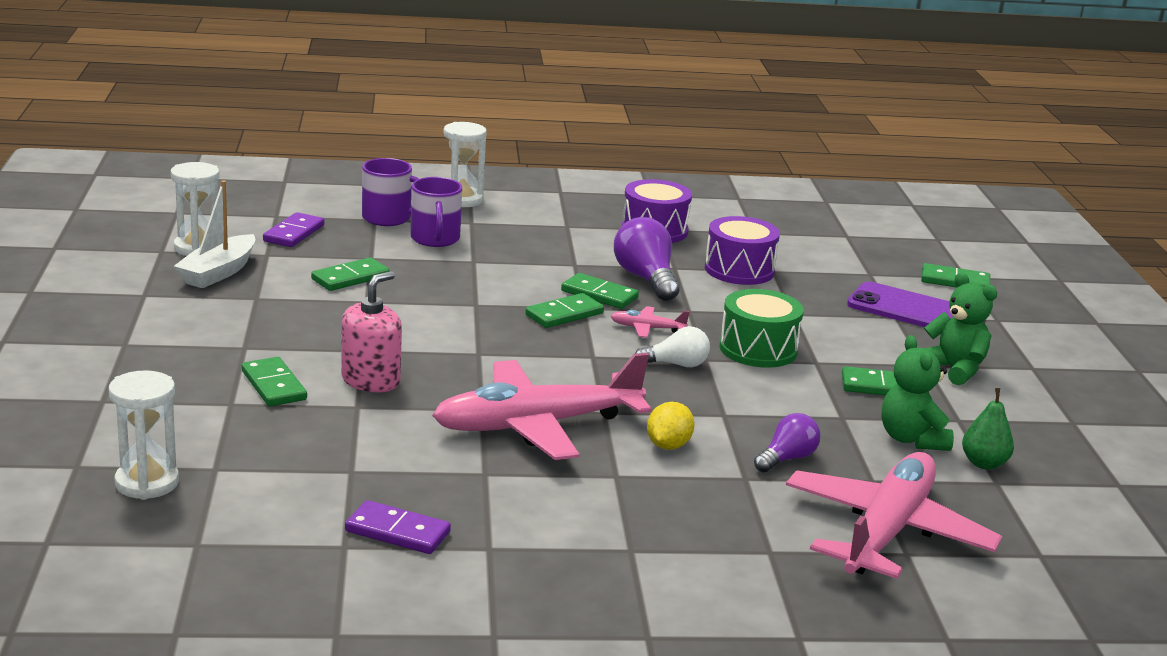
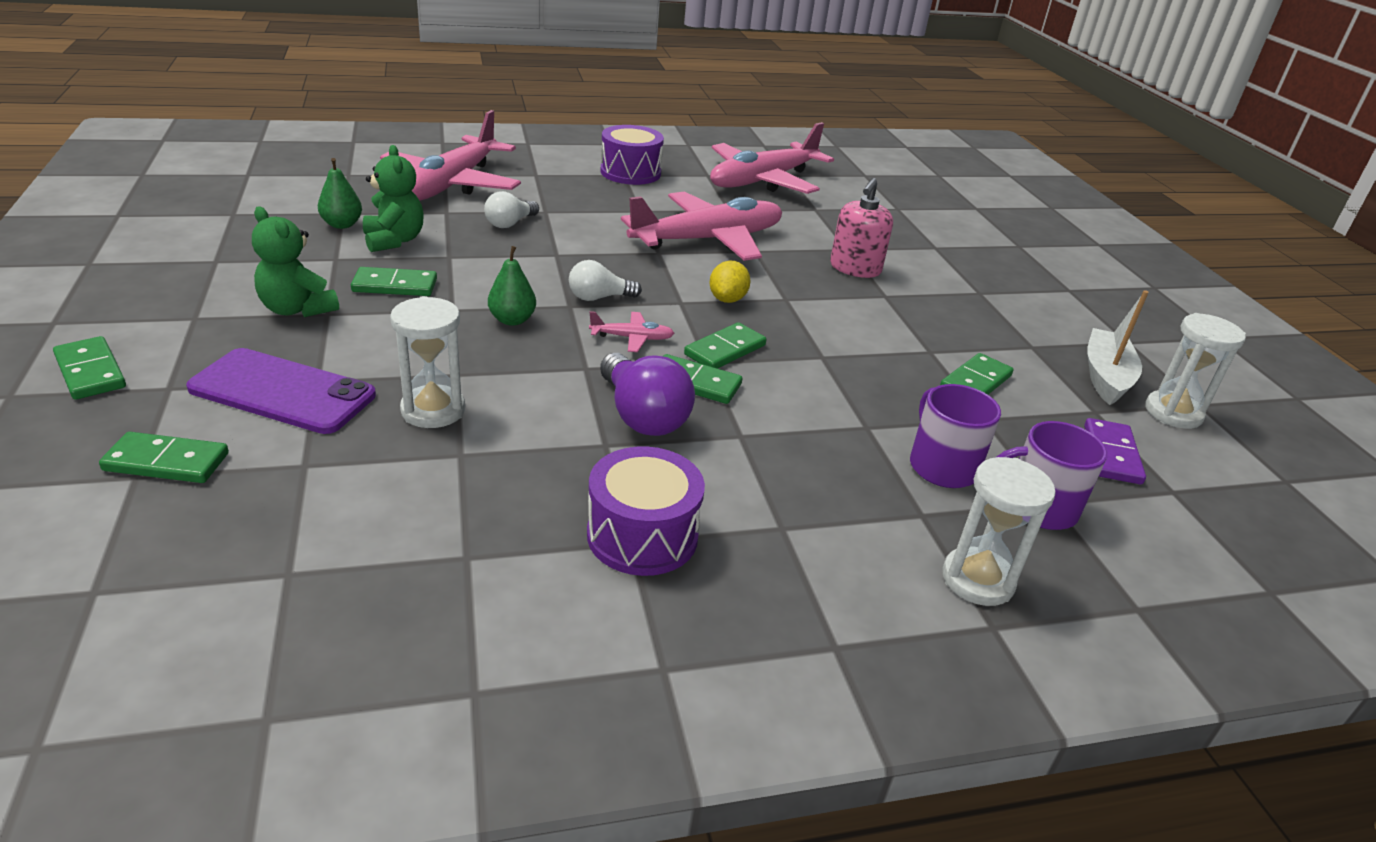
camera: 170 degrees right, 10 degrees up
white hourglass [109,370,179,500] -> white hourglass moved to [390,296,465,428]
green domino [242,357,307,406] -> green domino moved to [53,336,126,400]
purple domino [345,500,451,554] -> pink plane [710,122,834,194]
yellow lemon [647,402,695,450] -> yellow lemon moved to [709,261,751,303]
purple drum [705,216,780,285] -> purple drum moved to [600,125,664,185]
green drum [720,289,804,368] -> green pear [488,246,536,326]
purple light bulb [754,413,821,472] -> white light bulb [484,191,539,228]

